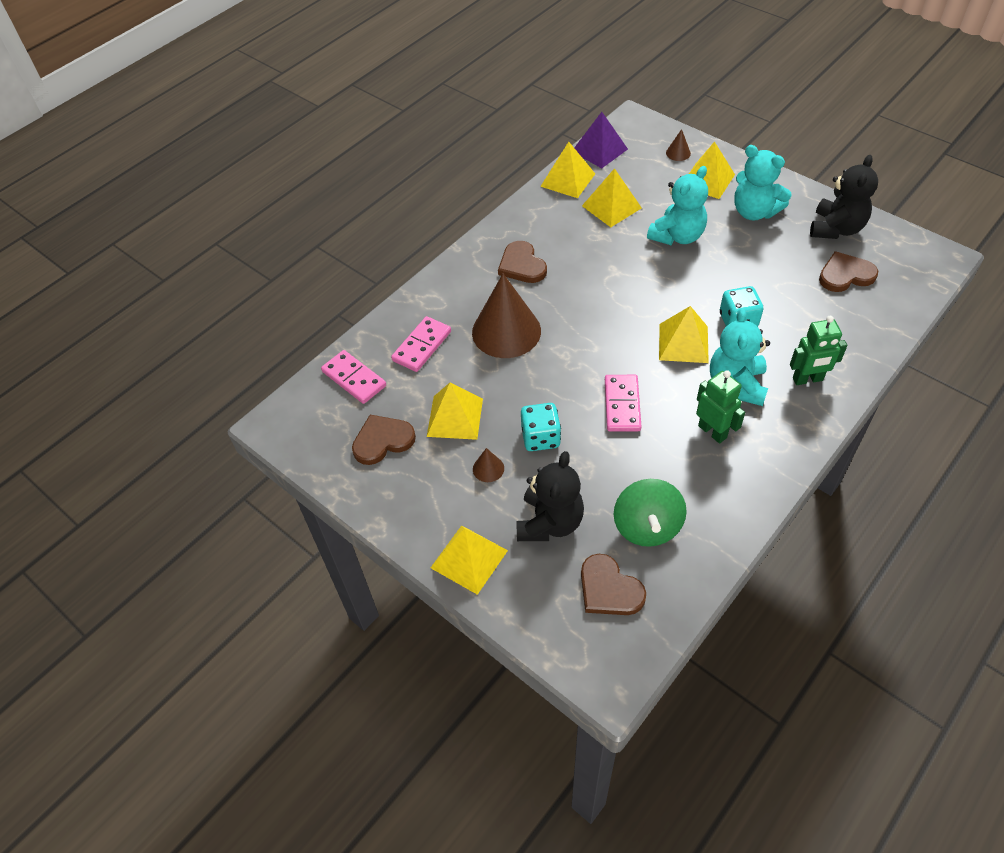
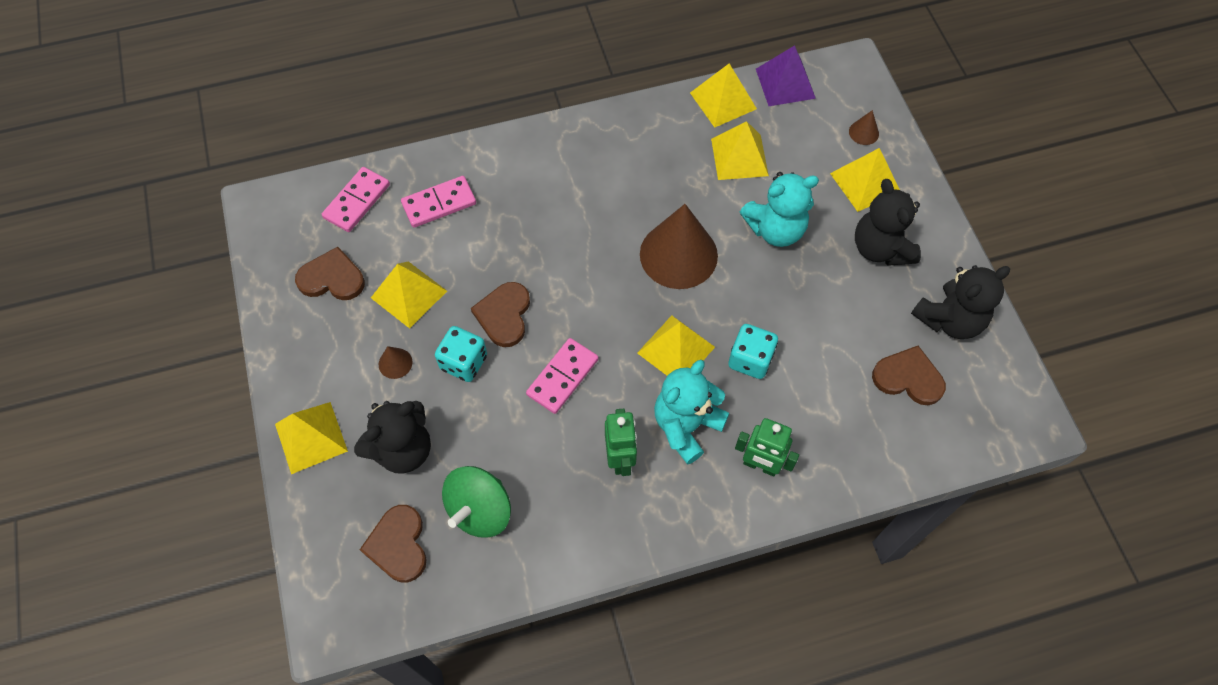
camera: 30 degrees right, 10 degrees up
pink domino [321,350,386,404] -> pink domino turned 45 degrees clockwise [322,167,390,232]
brown cone [472,274,541,358] -> brown cone moved to [640,204,718,289]
brown heart [498,241,547,283] -> brown heart moved to [471,282,530,347]
turquoise teddy bear [734,145,792,220] -> black teddy bear [855,179,921,266]

